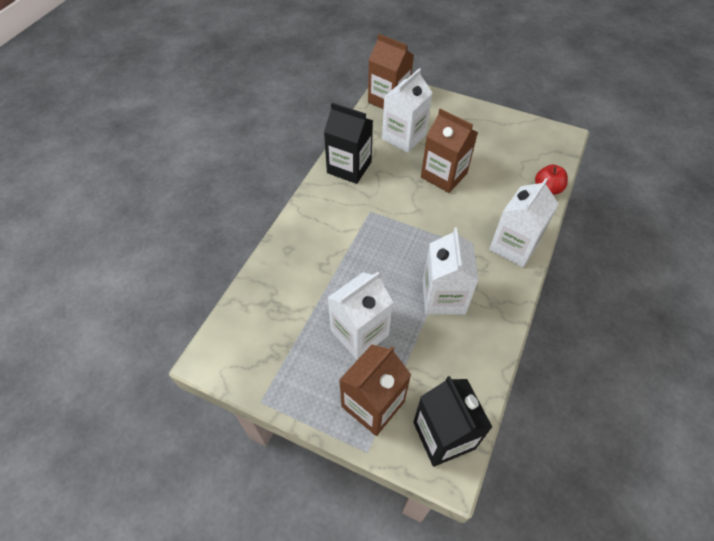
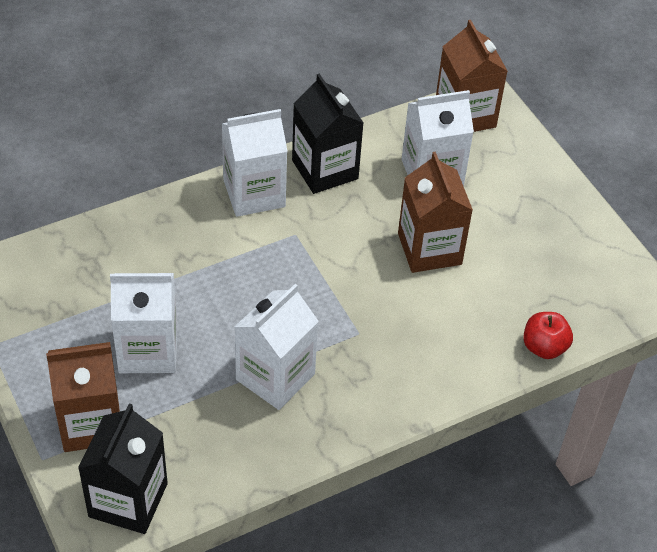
camera: 35 degrees right, 5 degrees down
white carton [489,178,558,267] -> white carton moved to [222,109,287,217]

